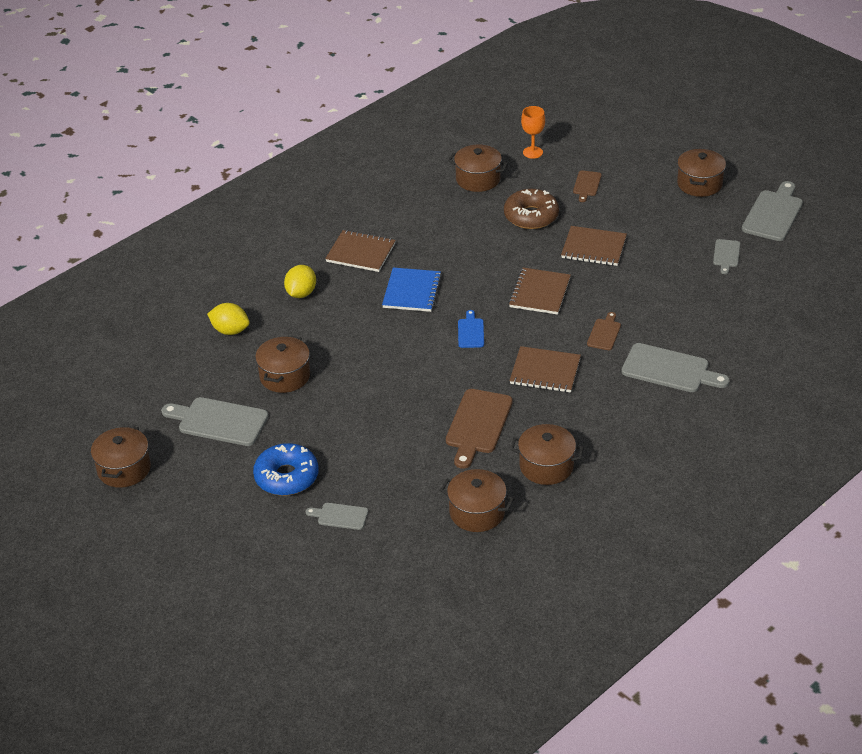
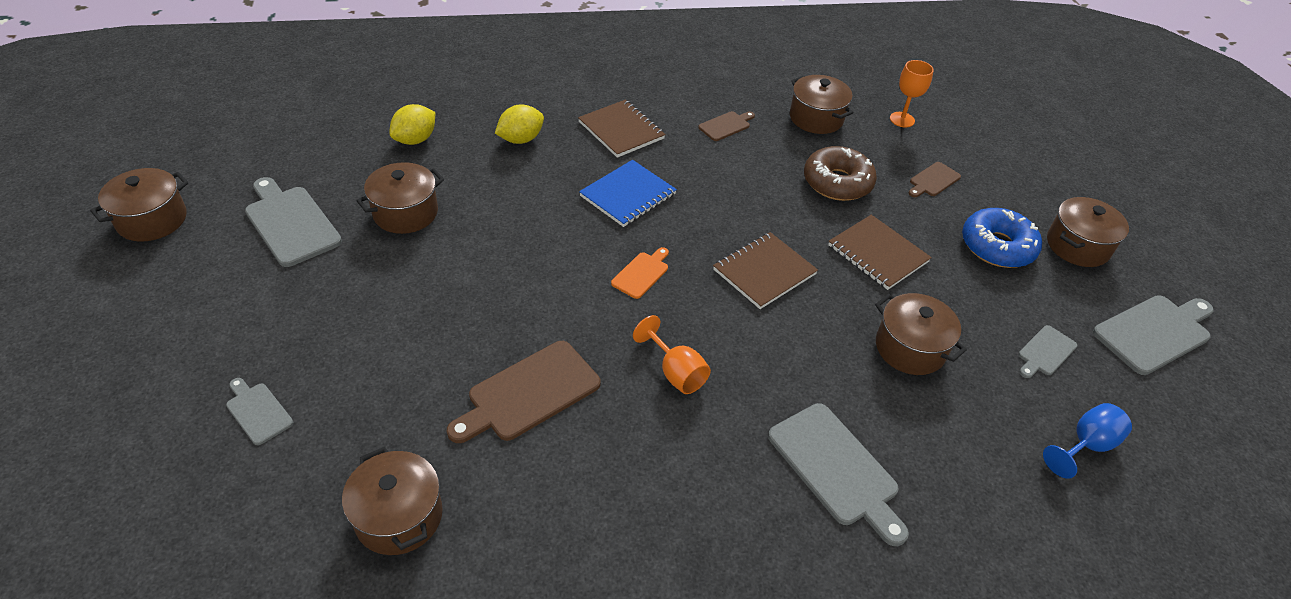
camera: 30 degrees right, 5 degrees up
yellow lemon [207,303,250,335] -> yellow lemon turned 75 degrees clockwise [389,104,435,145]
blue donut [253,443,319,496] -> blue donut moved to [962,208,1042,268]
blue cutting board [458,310,484,348] -> orange cutting board [611,247,669,299]
brown notebook [510,346,581,393] -> orange goblet [633,315,711,394]
brown pot [510,424,584,485] -> brown pot moved to [875,293,967,375]
brown cutting board [587,312,621,350] -> brown cutting board moved to [698,111,755,141]
none -> blue goblet [1043,403,1132,479]

